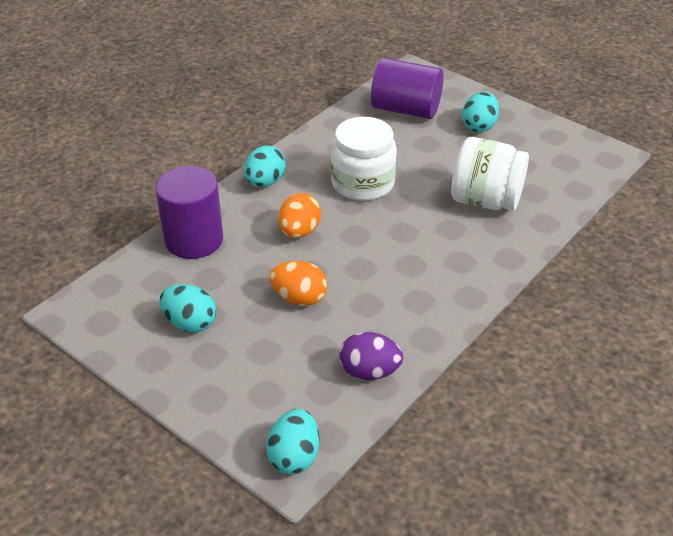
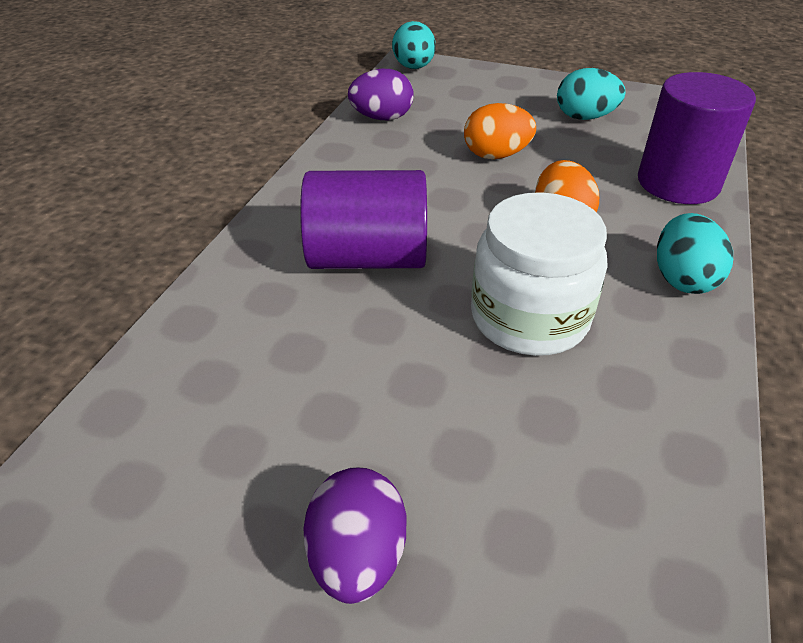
camera: 160 degrees right, 0 degrees up
purple cylinder [371,58,444,119] -> purple cylinder moved to [300,170,427,269]
white jar [451,137,529,210] -> none
turquoise egg [462,91,499,132] -> purple egg [303,467,407,604]

